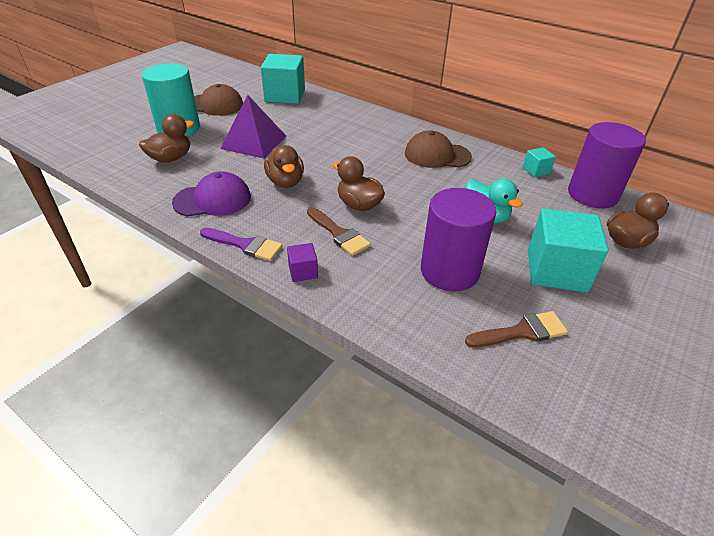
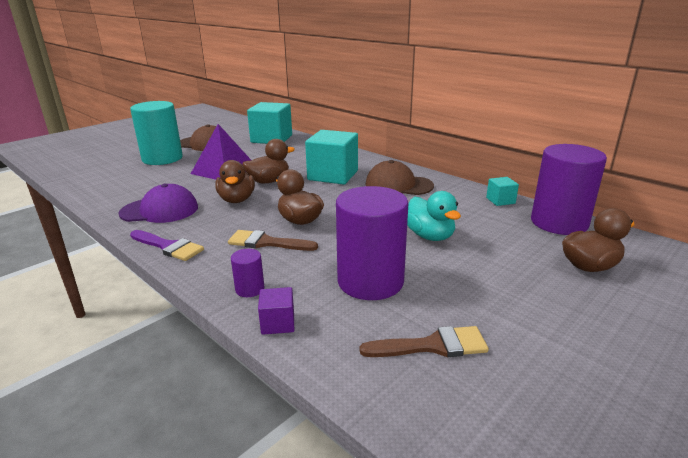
camera: 10 degrees right, 15 degrees down
brown duck [139,114,194,163] -> brown duck moved to [242,139,295,184]
purple cube [287,243,318,282] -> purple cube moved to [258,287,294,335]
brown brush [307,207,371,256] -> brown brush turned 135 degrees clockwise [228,230,318,251]
turquoise cube [528,208,608,293] -> turquoise cube moved to [305,130,358,185]
none -> purple cylinder [231,249,264,297]

